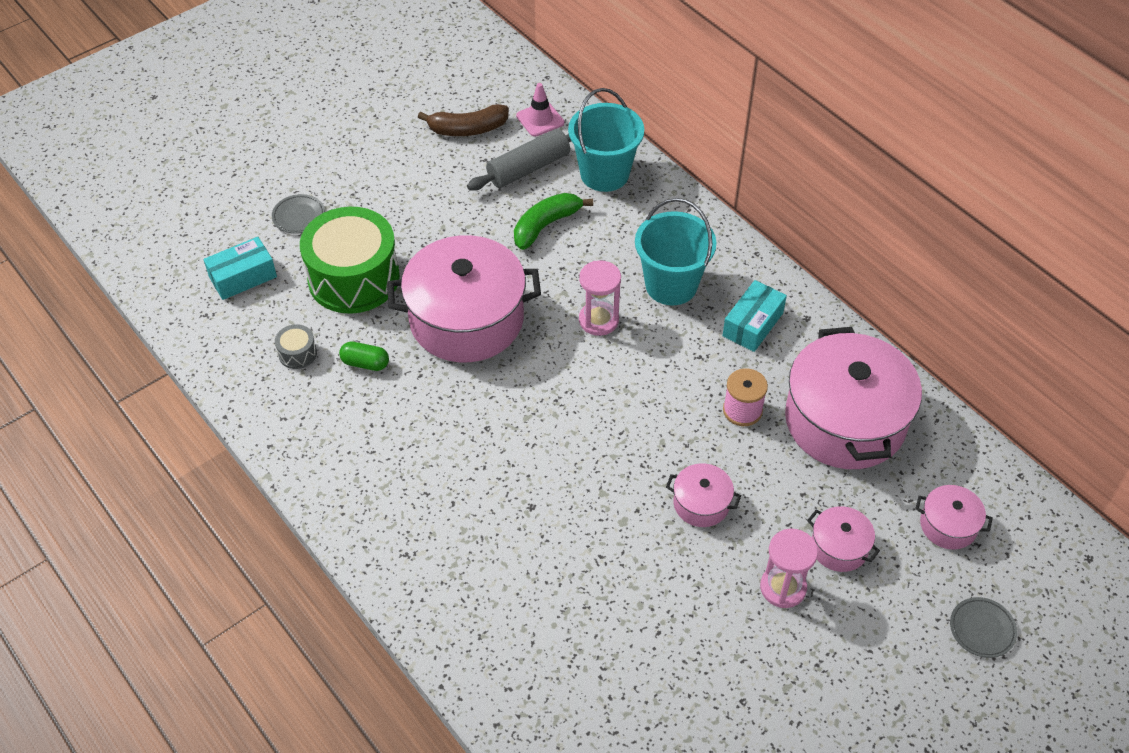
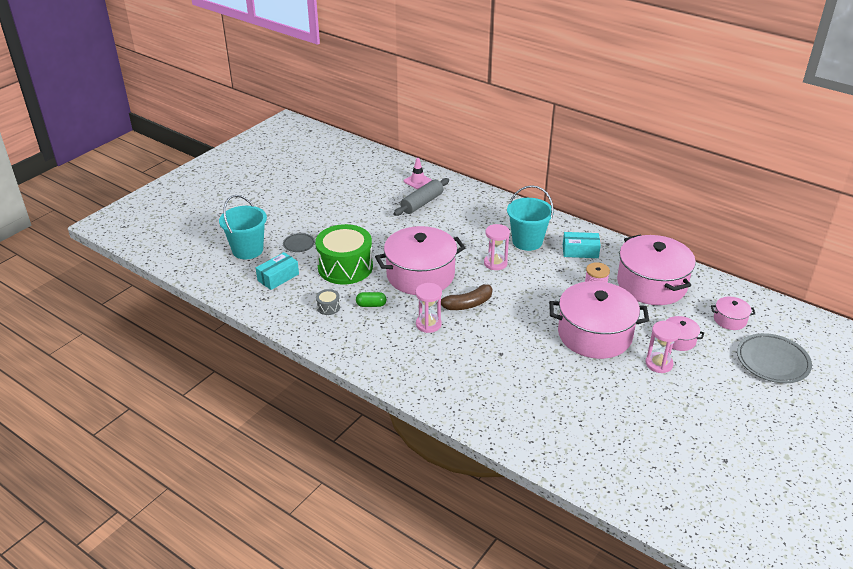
camera: 15 degrees left, 15 degrees down
brown banana [418,104,509,136] -> brown banana moved to [441,284,493,310]
green banana [514,193,593,250] -> none
turquoise bucket [568,88,644,192] -> turquoise bucket moved to [219,195,267,259]
pink pot [666,463,741,527] -> pink pot [549,281,649,359], size x2.24
turquoise box [722,280,787,352] -> turquoise box turned 75 degrees clockwise [563,232,601,258]
grey plate [950,597,1017,658] -> grey plate [737,333,812,383], size x1.90
none -> pink hourglass [415,283,442,333]

